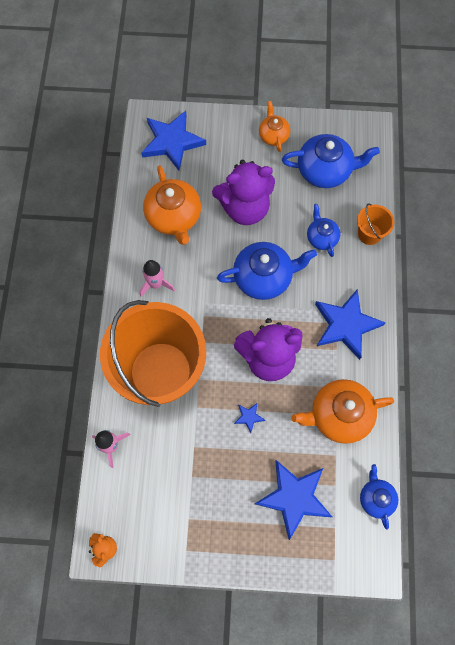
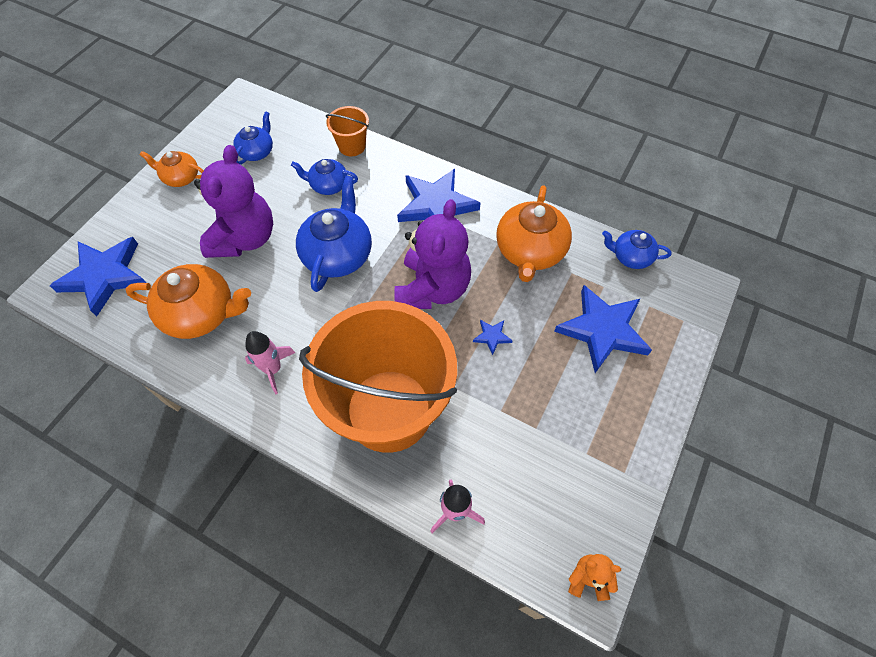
camera: 65 degrees left, 10 degrees down
blue teapot [282,134,380,188] -> blue teapot [233,111,273,165], size x0.57

